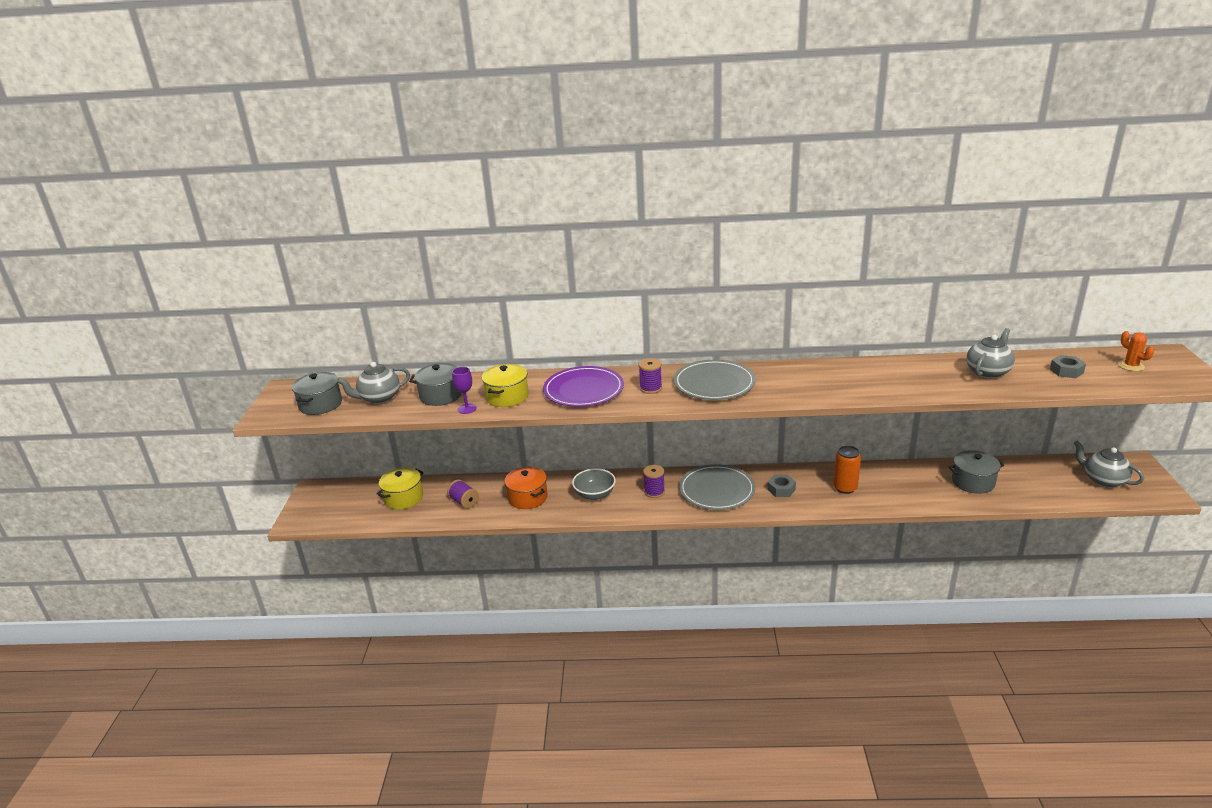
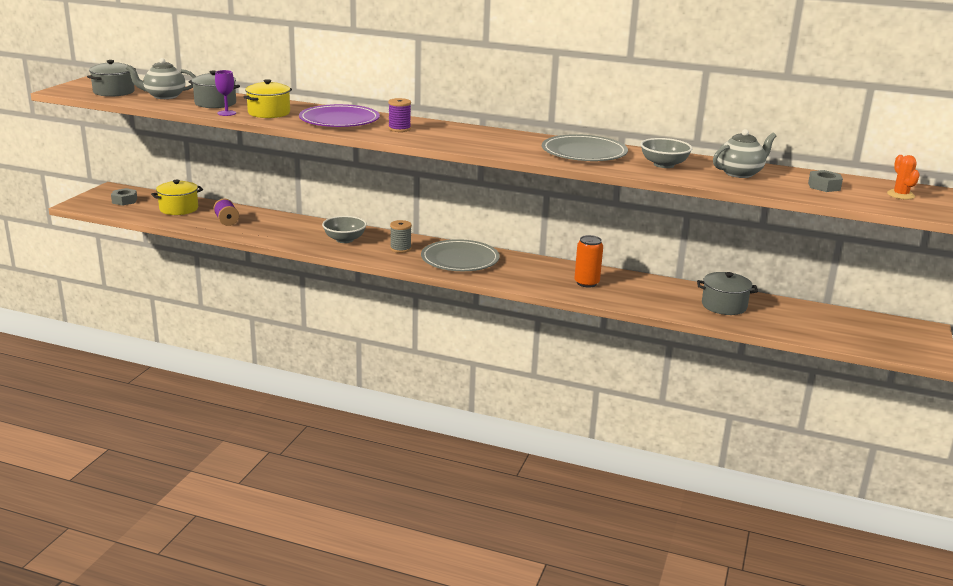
camera: 15 degrees right, 5 degrees down
orange pot [504,467,548,509] -> none
purple spool [643,465,665,498] -> grey spool [390,220,412,253]
grey plate [673,360,756,400] -> grey plate moved to [542,134,628,161]
grey nut [767,475,796,497] -> grey nut moved to [111,188,137,206]
grey teapot [1074,440,1144,488] -> none
none -> grey bowl [640,138,692,168]

